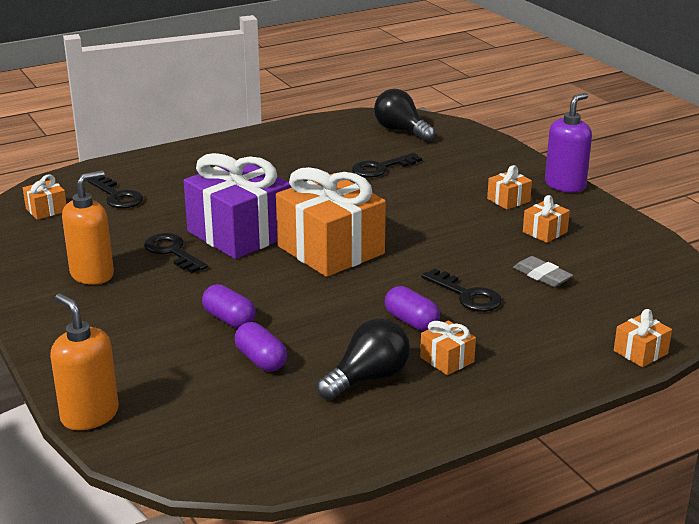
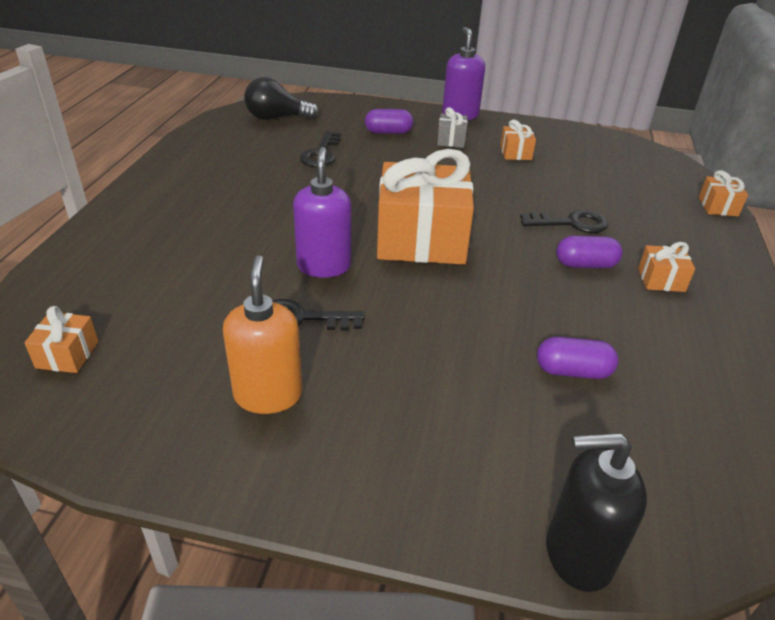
camera: 50 degrees left, 10 degrees up
orange soap dispenser [50,293,119,430] -> black soap dispenser [546,433,647,592]
black key [87,177,143,208] -> none
purple gift [184,153,291,259] -> purple soap dispenser [293,147,352,278]
purple capsule [202,284,256,328] -> purple capsule moved to [365,109,413,134]
black light bulb [317,318,410,400] -> none
orange gift [487,165,532,210] -> grey gift [437,107,468,148]
grey eraser [513,256,573,287] -> none

